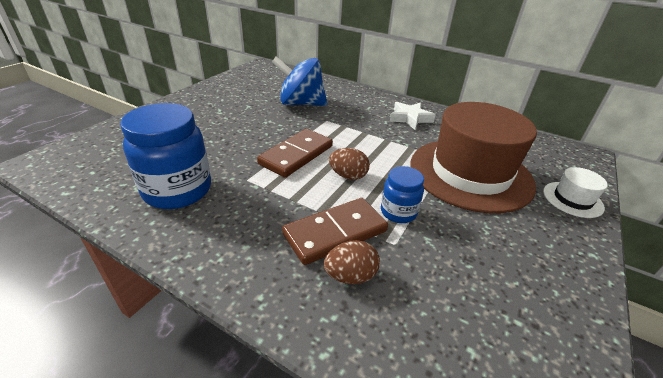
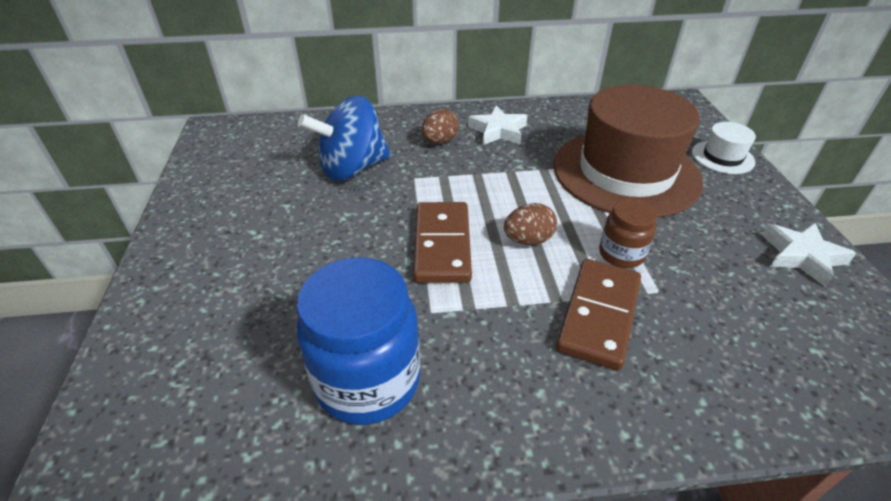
camera: 35 degrees left, 5 degrees up
brown egg [324,240,380,284] -> brown egg moved to [422,109,459,144]
blue jar [381,166,424,223] -> brown jar [599,198,657,268]
none -> white star [762,223,856,287]

